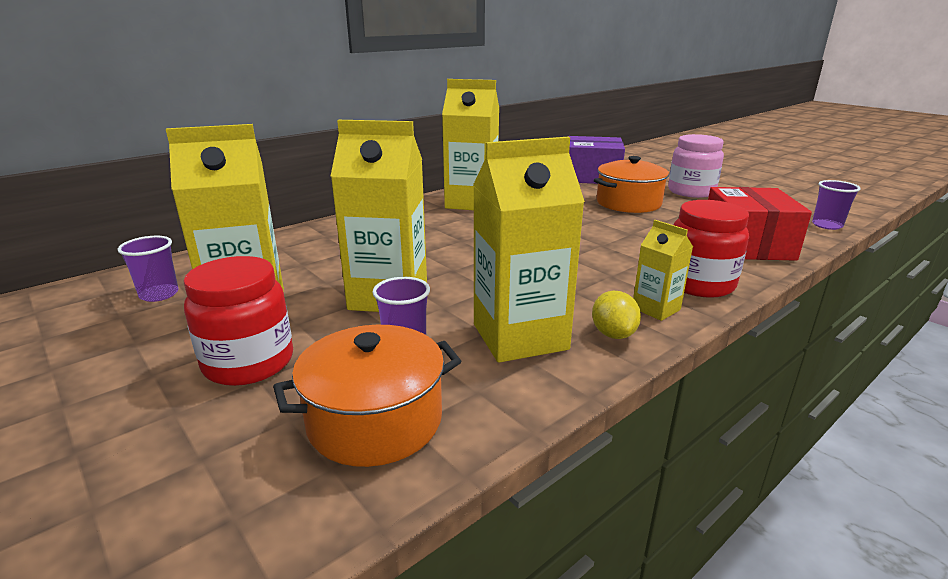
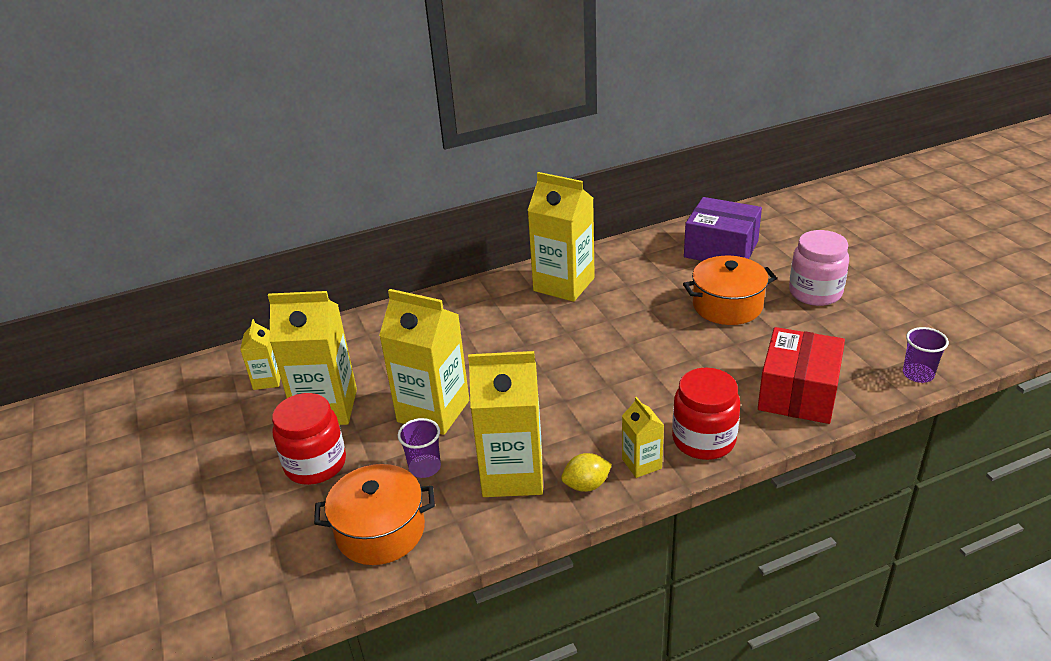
camera: 20 degrees right, 10 degrees up
purple cup [117,236,179,302] -> yellow carton [240,319,281,390]
yellow lemon [592,291,641,339] -> yellow lemon turned 60 degrees clockwise [561,453,612,492]

